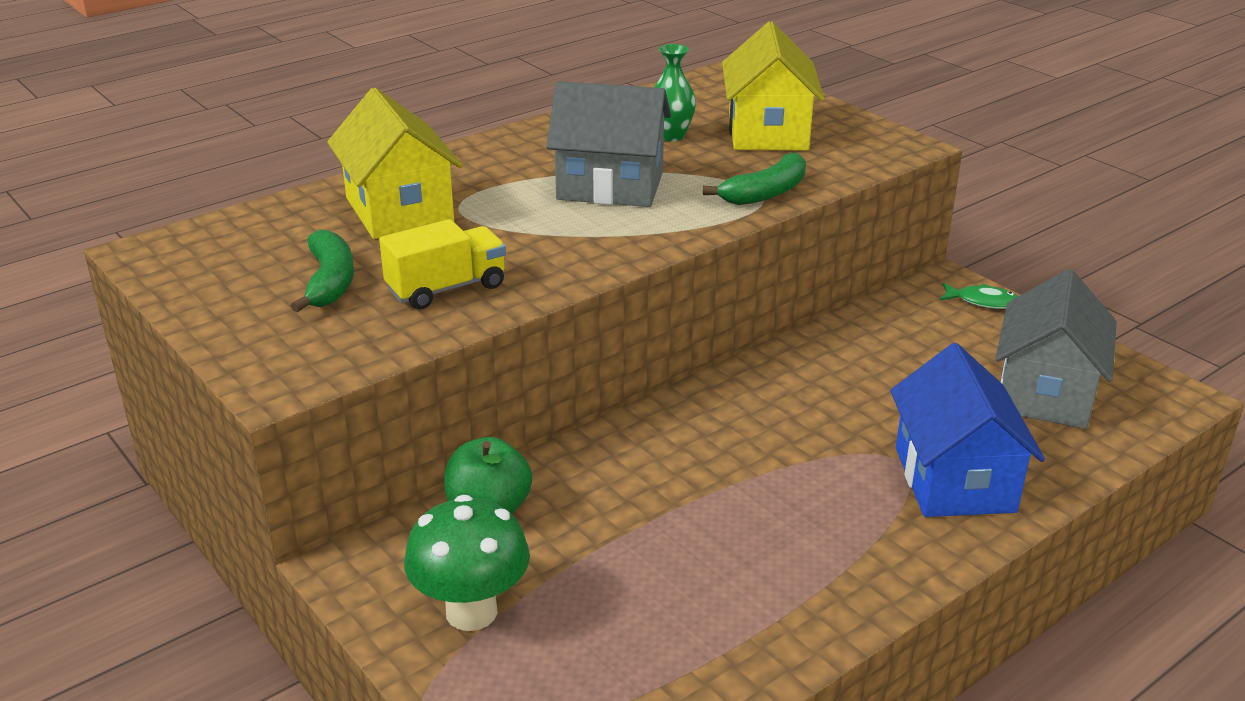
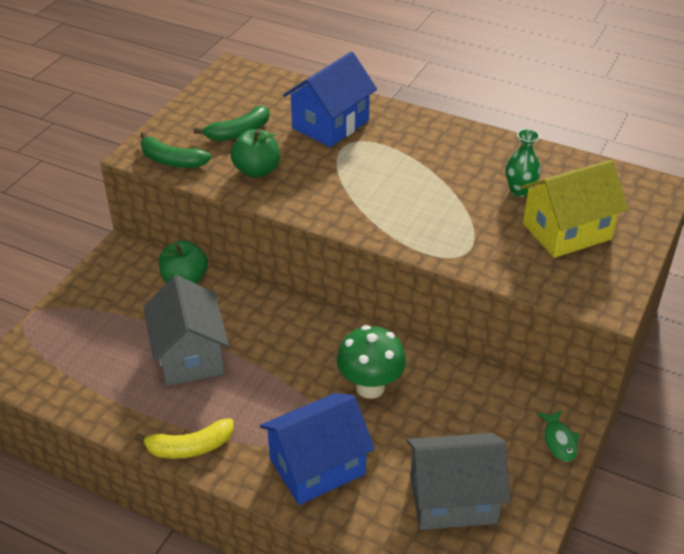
camera: 65 degrees right, 10 degrees up
yellow house [327,88,463,239] -> blue house [283,51,377,147]
yellow truck [379,219,506,309] -> green apple [230,129,280,178]
green mushroom [404,495,530,631] -> green mushroom moved to [336,325,406,399]
grey house [546,81,671,207] -> grey house moved to [143,275,229,386]
green banana [703,152,806,205] -> green banana moved to [140,132,211,168]
none -> yellow banana [134,418,234,459]

